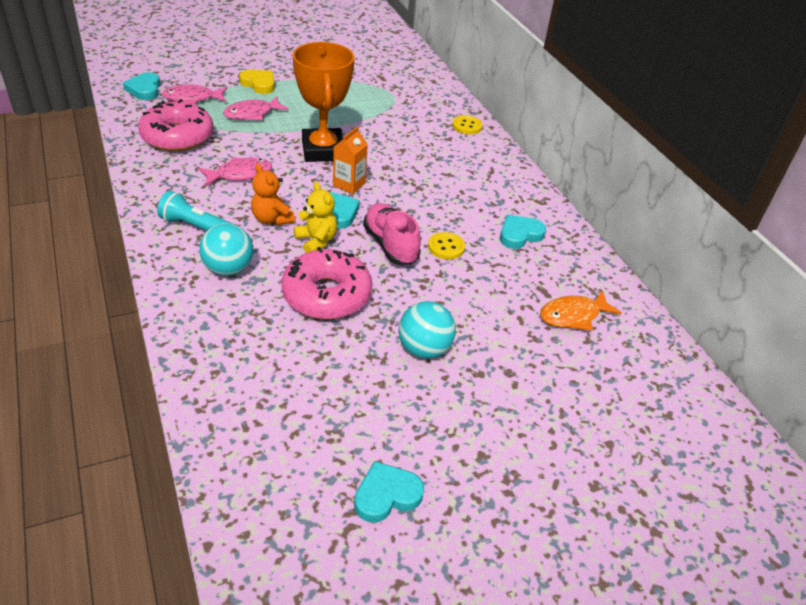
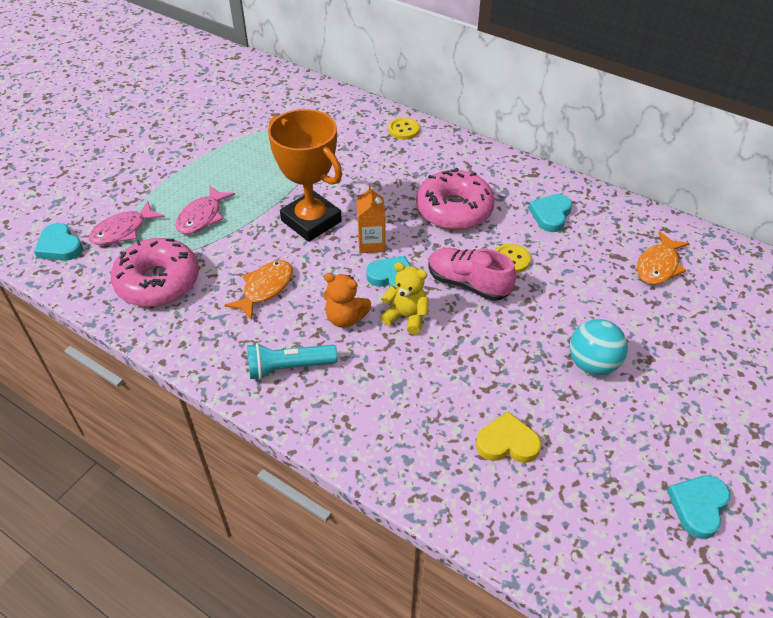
camera: 30 degrees left, 5 degrees up
pink fish [199,157,272,187] -> orange fish [224,260,293,321]
turquoise ball [199,223,253,276] -> none
yellow heart [239,70,275,94] -> yellow heart moved to [476,411,541,463]
pink donut [281,247,372,319] -> pink donut moved to [416,168,495,230]

